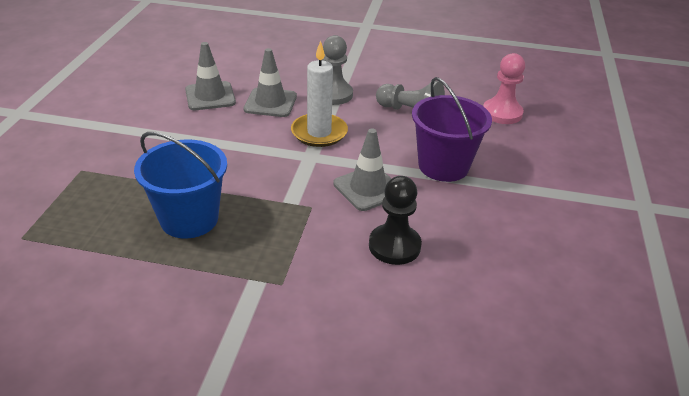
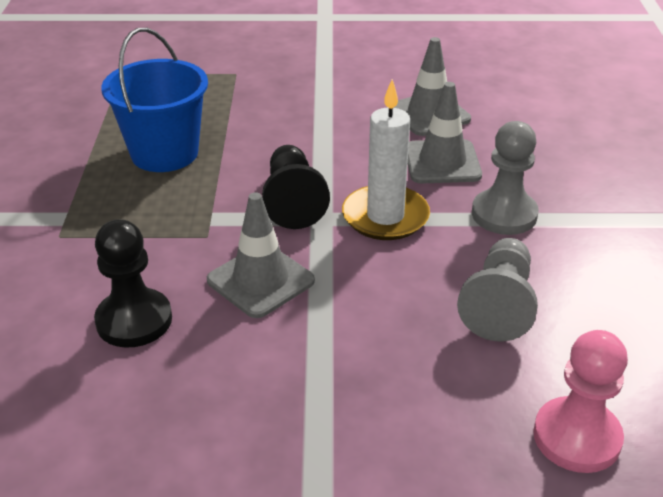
camera: 80 degrees right, 0 degrees up
purple bucket [412,77,492,182] -> none
none -> black pawn [262,145,330,229]

